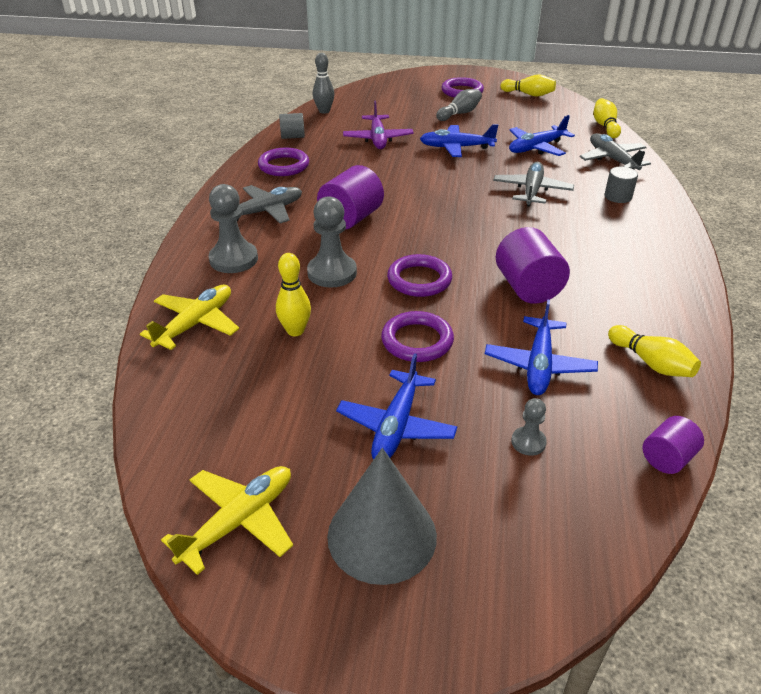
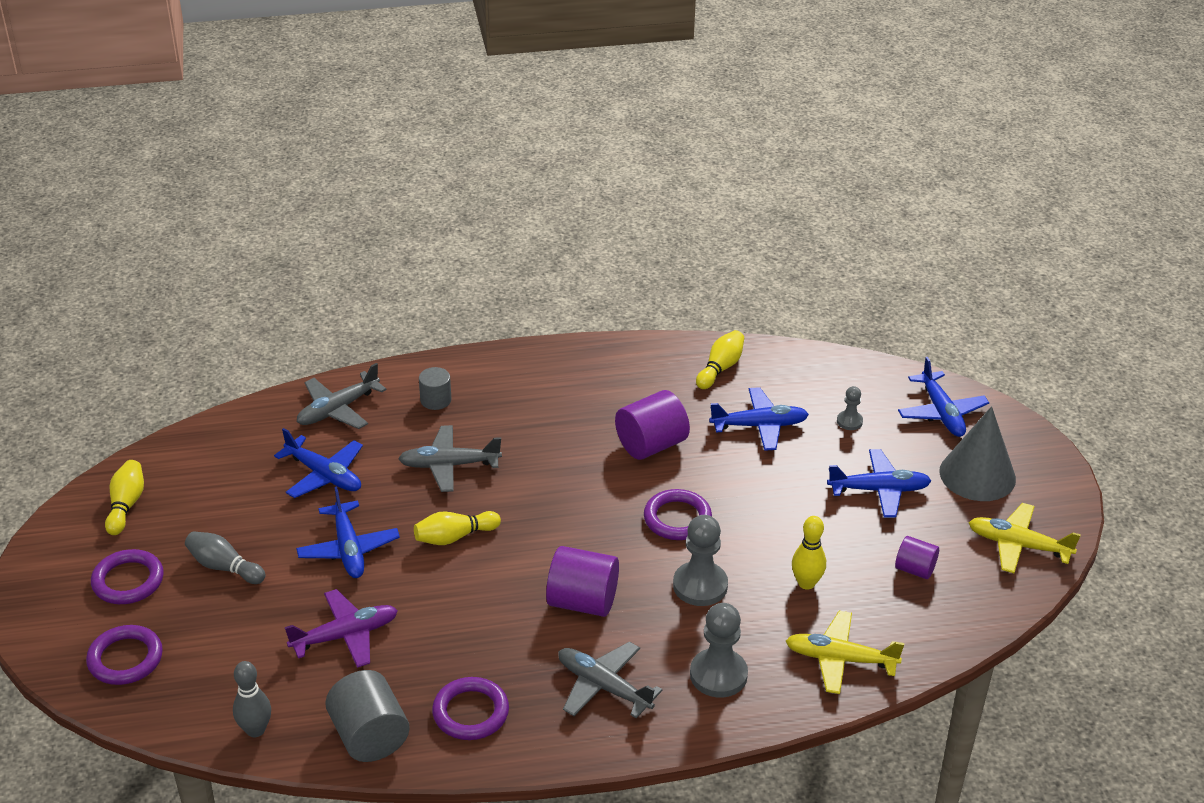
camera: 110 degrees left, 0 degrees up
grey cylinder [279,113,305,139] -> grey cylinder [325,670,410,762], size x1.71
purple ring [381,311,454,362] -> purple ring moved to [86,625,163,685]
yellow bowling pin [594,98,621,138] -> yellow bowling pin moved to [414,511,501,545]
purple cylinder [643,416,704,474] -> purple cylinder moved to [895,536,939,579]
none -> blue plane [898,357,989,437]

